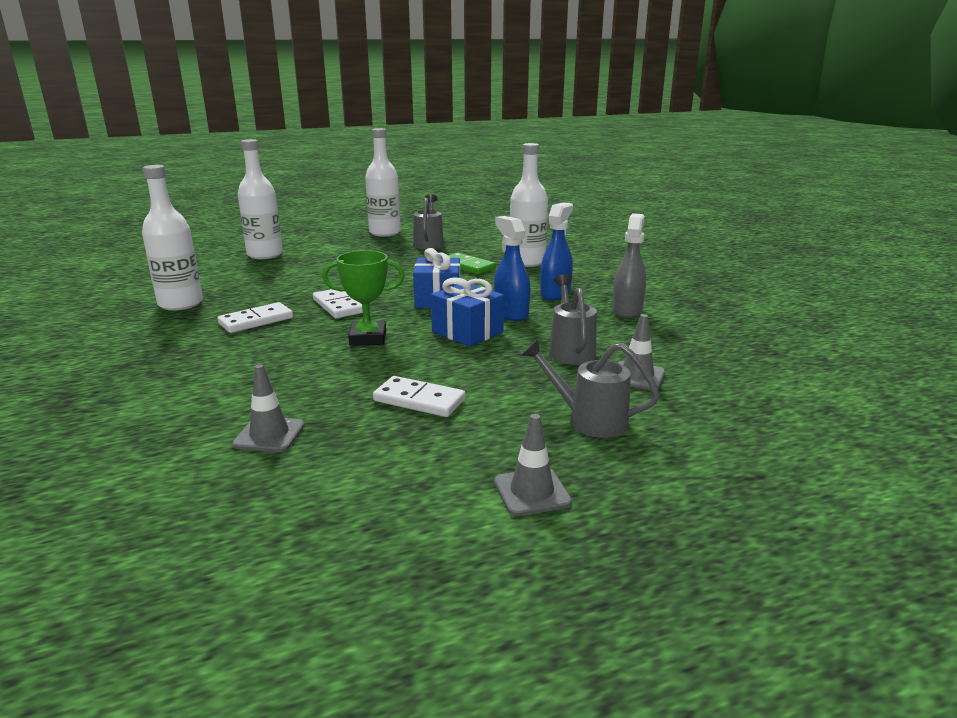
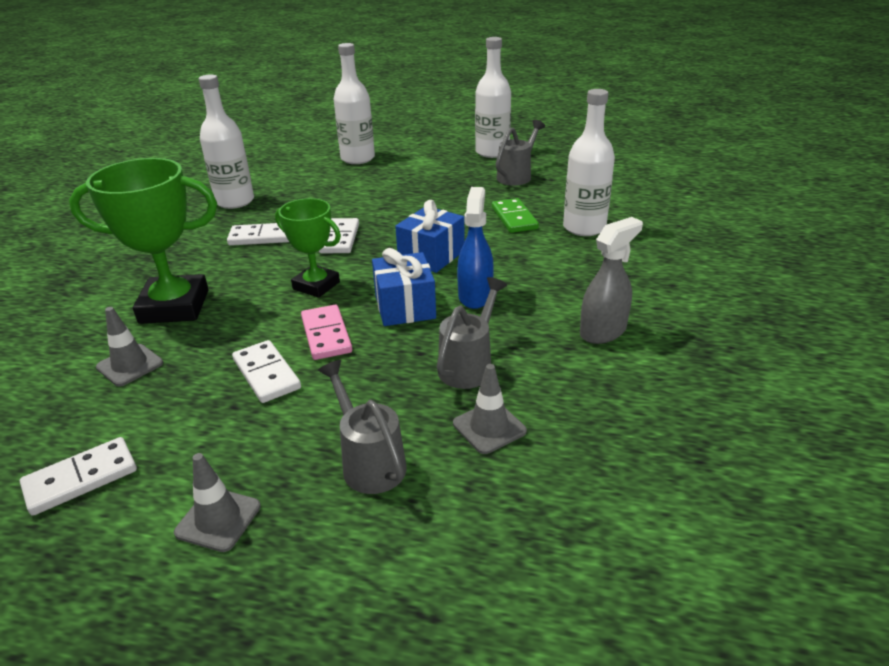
camera: 35 degrees right, 10 degrees up
blue spray bottle [540,202,573,300] -> none
none -> white domino [20,437,137,516]
none -> green trophy [69,158,217,324]
none -> pink domino [301,305,352,360]

